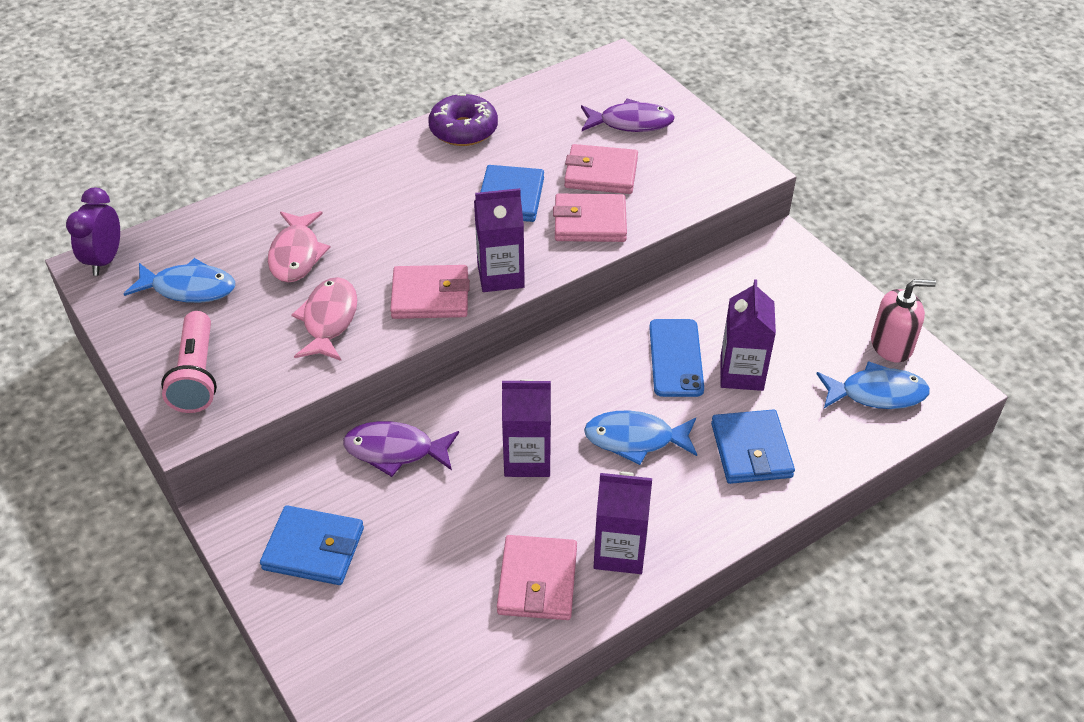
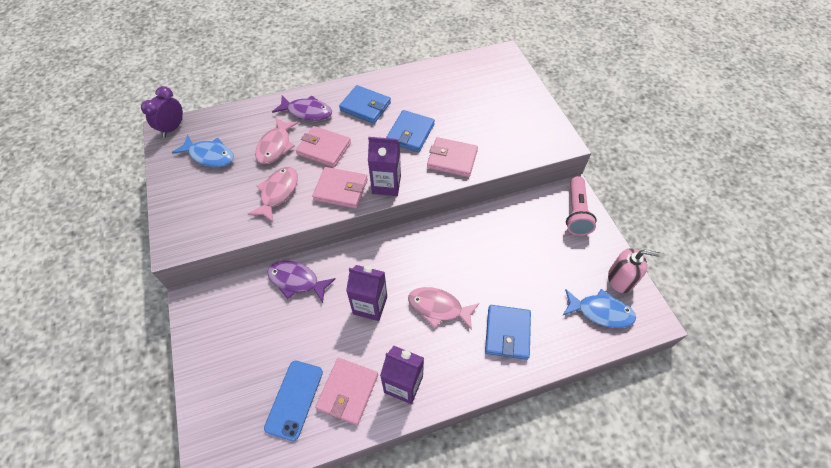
camera: 15 degrees right, 10 degrees up
pink flashlight [161,311,217,413] -> pink flashlight moved to [566,176,597,236]
blue wallet [260,505,364,585] -> blue wallet moved to [339,85,391,124]
purple donut [428,93,498,146] -> none
pink wallet [564,144,638,194] -> pink wallet moved to [296,126,351,167]
purple fish [581,98,675,132] -> purple fish moved to [272,95,332,121]
blue fish [584,410,697,465] -> pink fish [408,287,479,330]
blue phone [649,319,704,397] -> blue phone moved to [264,361,323,441]
purple carton [720,279,776,391] -> none

